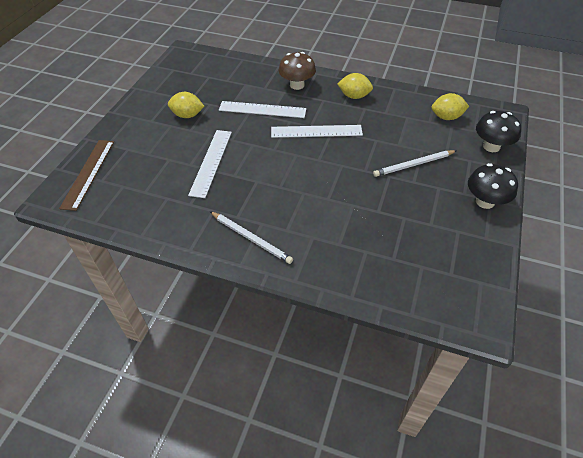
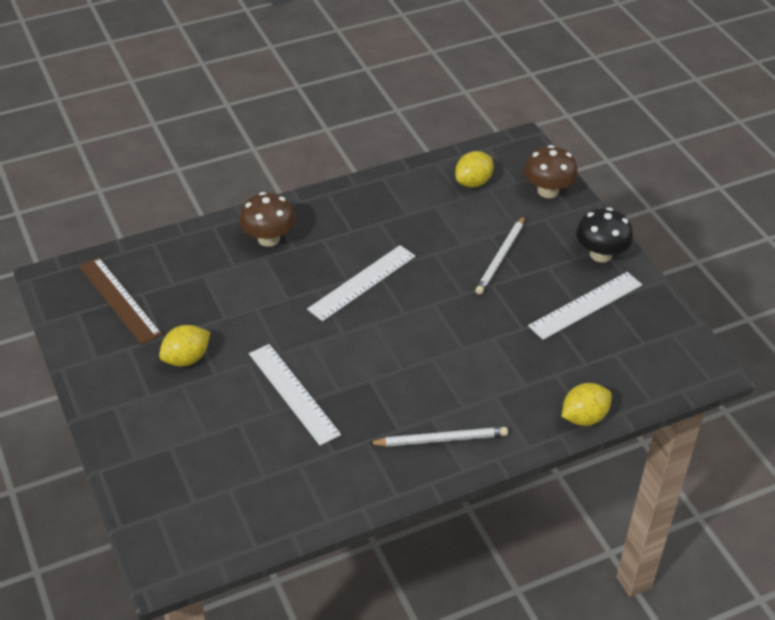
camera: 45 degrees left, 5 degrees down
brown ruler [59,140,114,211] -> brown ruler moved to [79,257,162,345]
white ruler [219,101,306,118] -> white ruler moved to [528,272,642,340]
yellow lemon [337,73,373,99] -> yellow lemon moved to [561,383,612,426]
black mushroom [476,111,521,152] -> brown mushroom [524,145,578,198]

